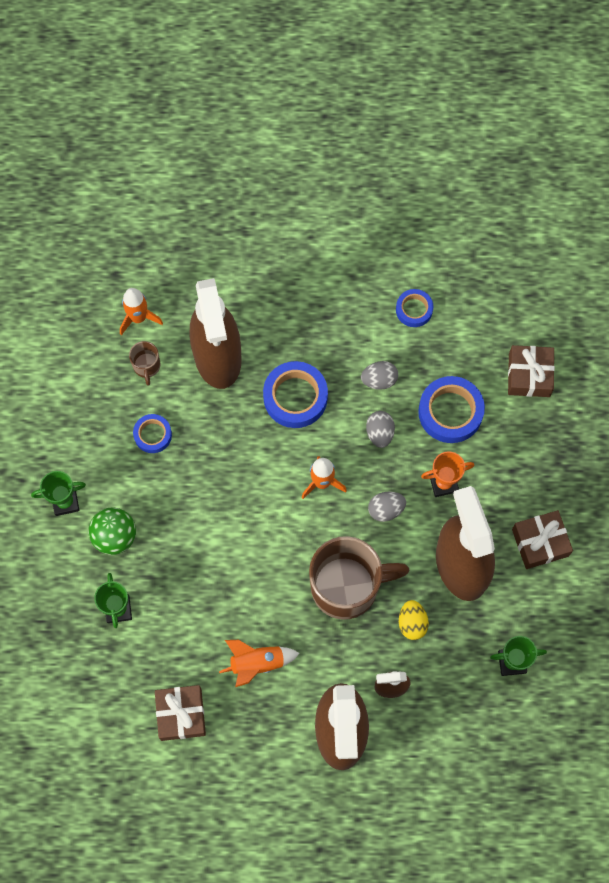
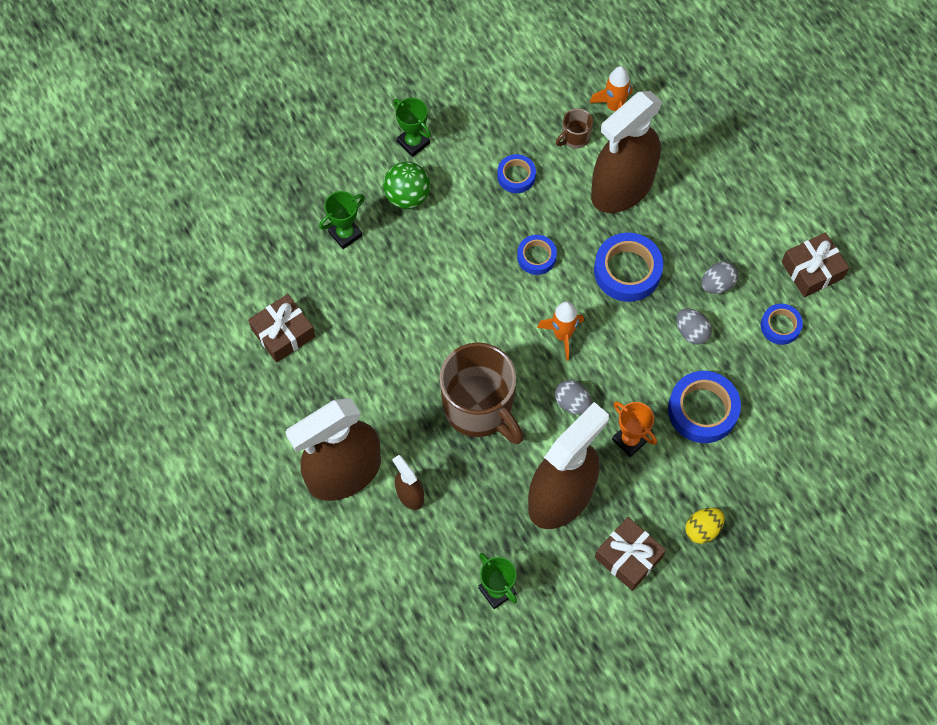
camera: 60 degrees right, 5 degrees down
orange rocket [219,640,300,687] -> none
grey egg [366,411,395,448] -> grey egg moved to [701,262,738,294]
yellow egg [399,600,429,640] -> yellow egg moved to [685,508,725,544]
brown gift [508,345,555,397] -> brown gift moved to [782,232,849,297]
none -> blue tape [517,235,557,275]

